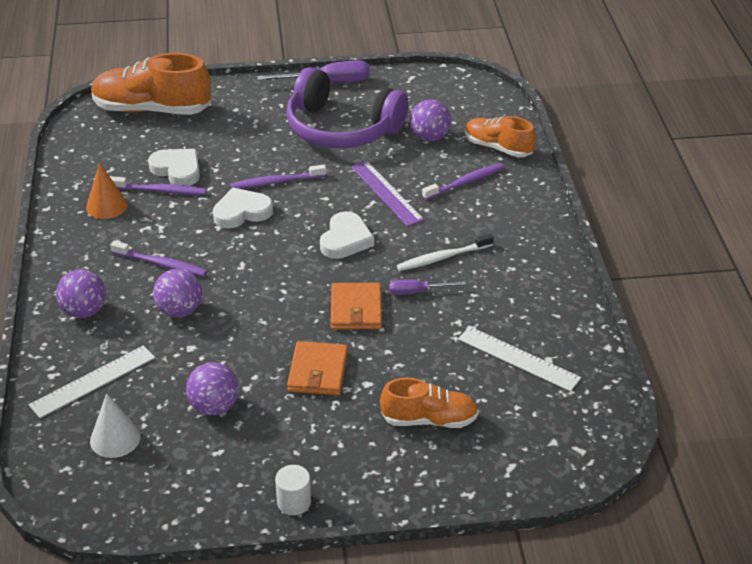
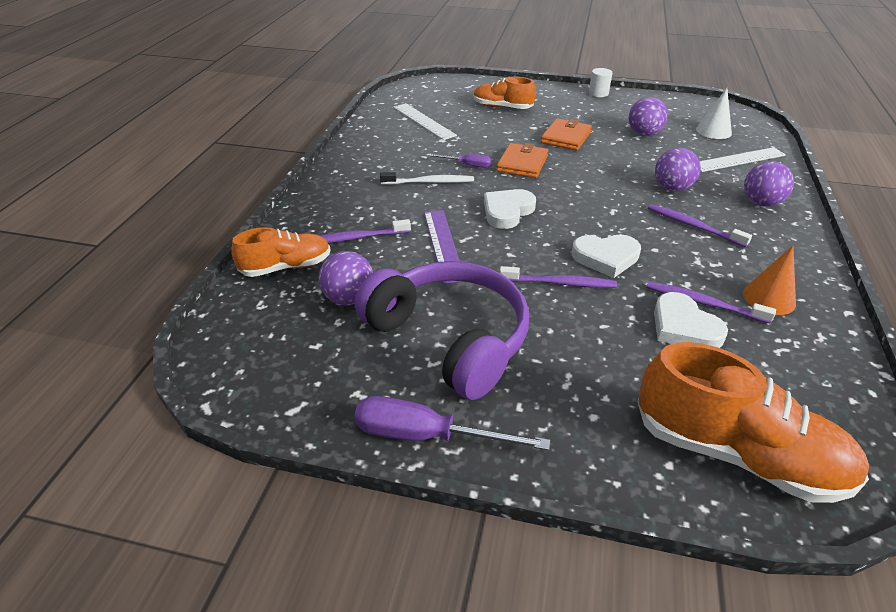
camera: 160 degrees left, 0 degrees up
orange shoe [465,116,536,157] -> orange shoe turned 75 degrees counterclockwise [231,227,331,277]

